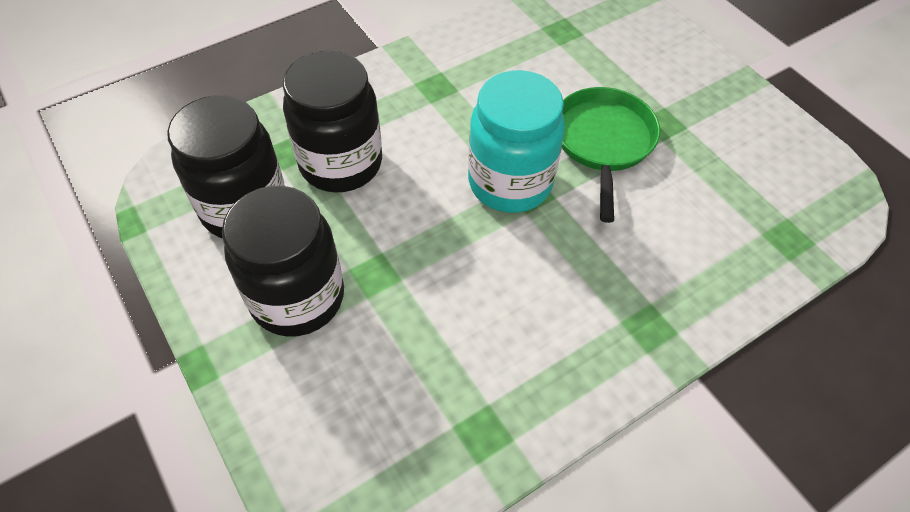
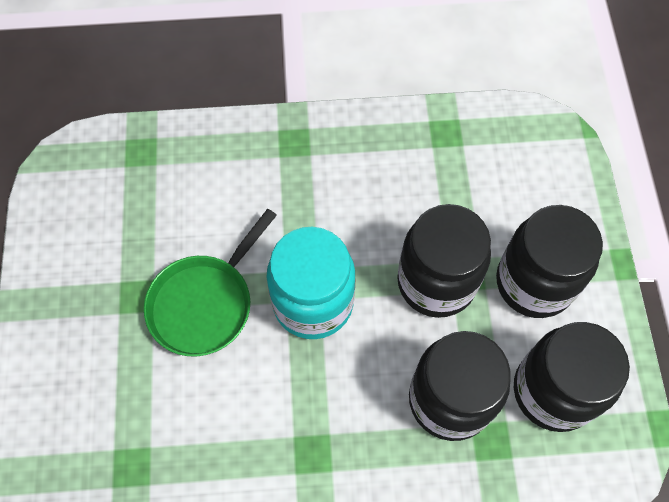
camera: 150 degrees left, 10 degrees up
none -> black jar [397,204,491,318]

